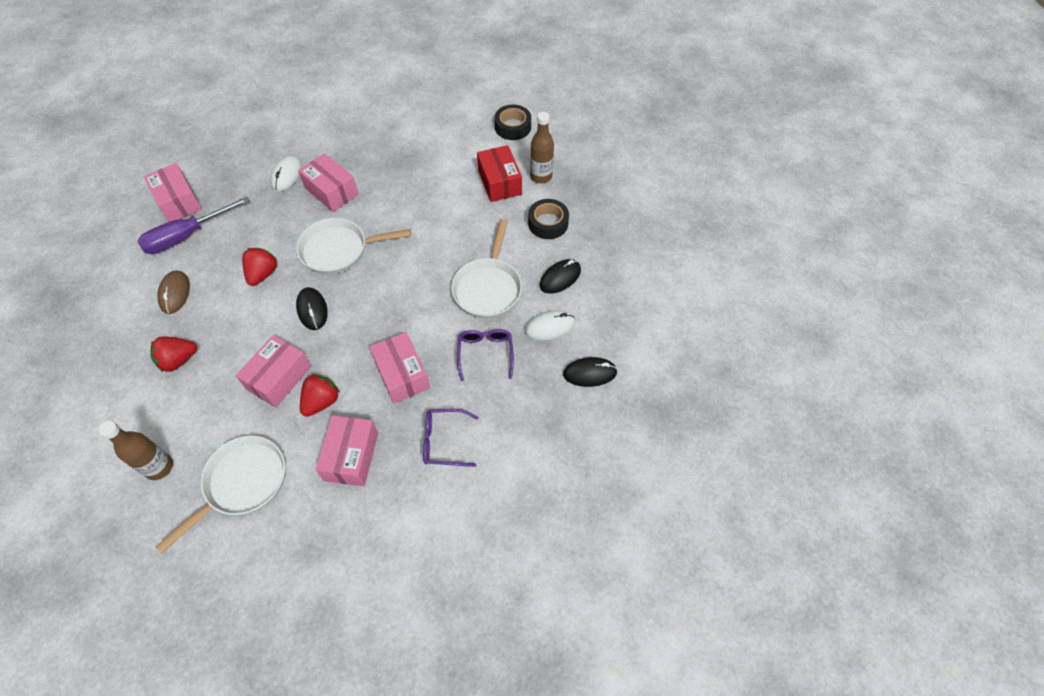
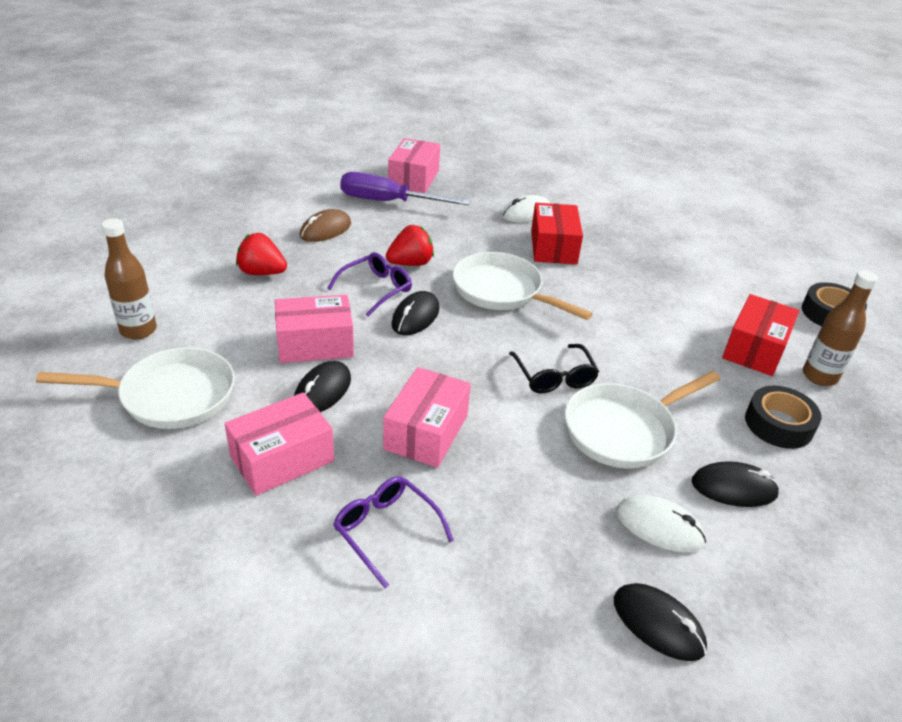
camera: 45 degrees right, 20 degrees down
pink box [298,153,359,212] -> red box [531,203,583,264]
red strawberry [300,374,340,417] -> black mouse [294,361,351,412]
purple glasses [457,329,514,381] -> purple glasses moved to [327,252,412,317]
none -> black glasses [509,344,599,393]

